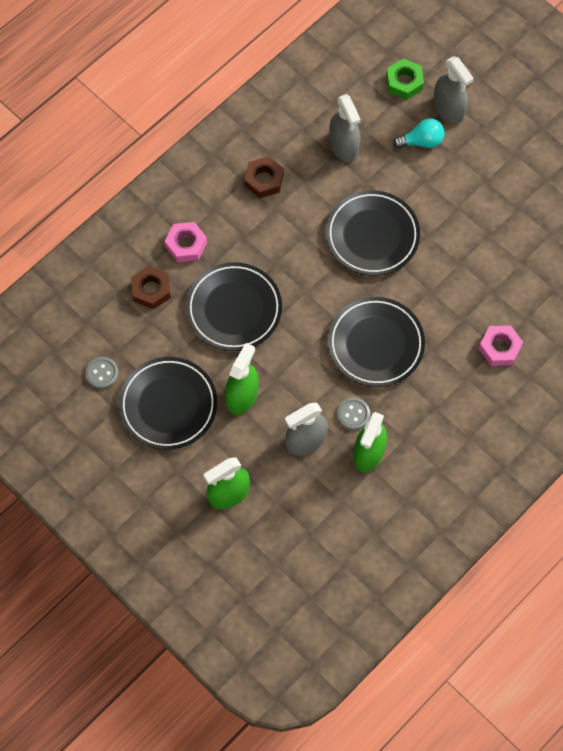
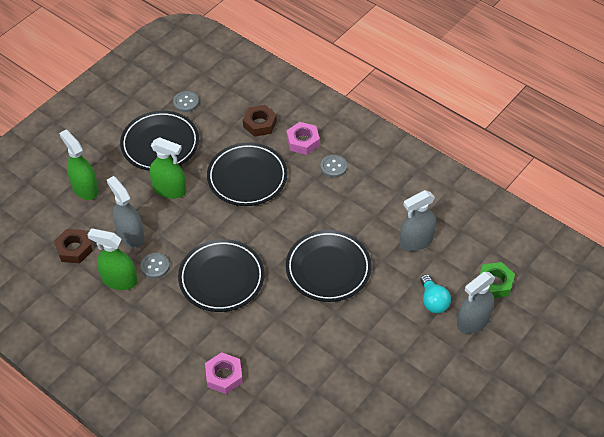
camera: 85 degrees right, 15 degrees down
brown nut [244,157,284,198] -> brown nut moved to [54,229,93,263]
none -> grey button [321,155,347,178]

